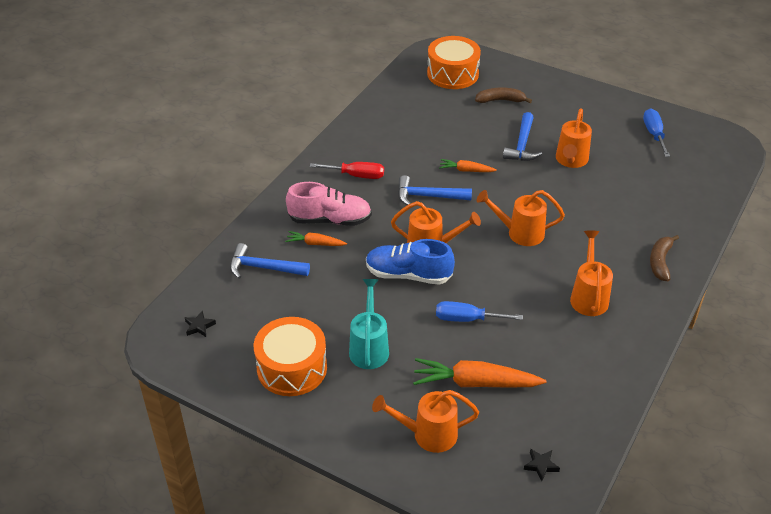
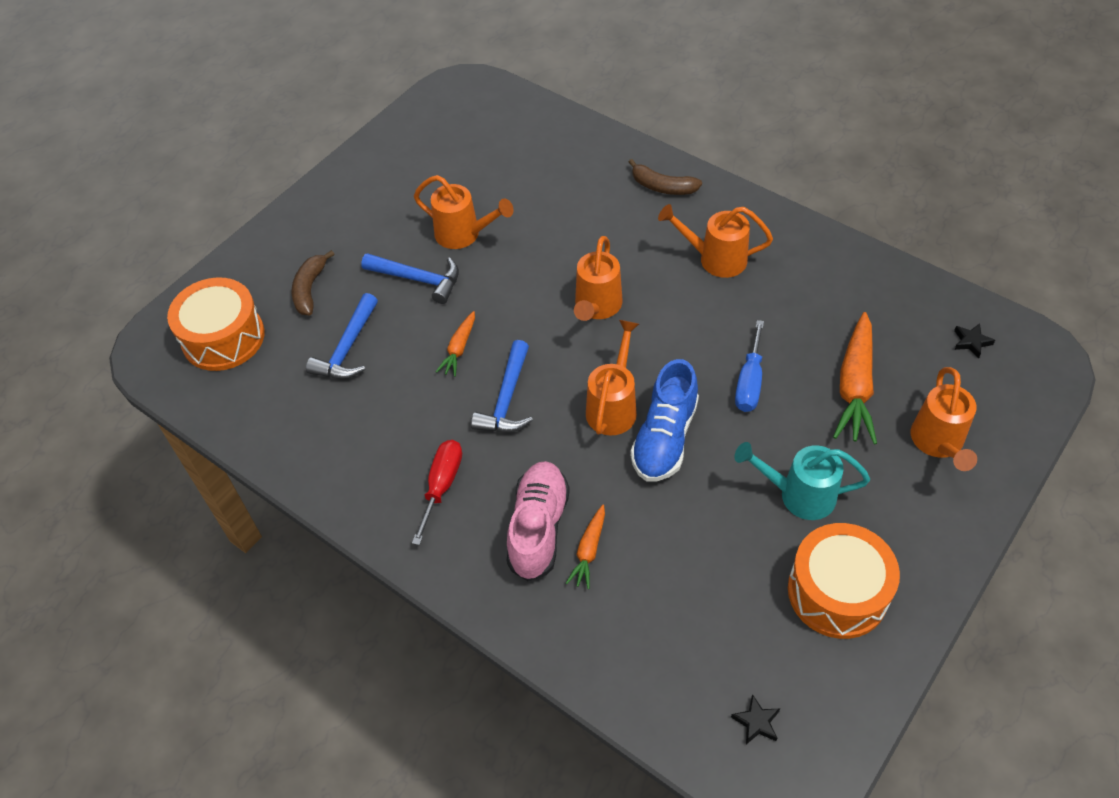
camera: 80 degrees left, 10 degrees up
blue hammer [230,243,310,279] -> blue hammer moved to [306,293,378,379]
blue screwdriver [643,109,670,157] -> none

